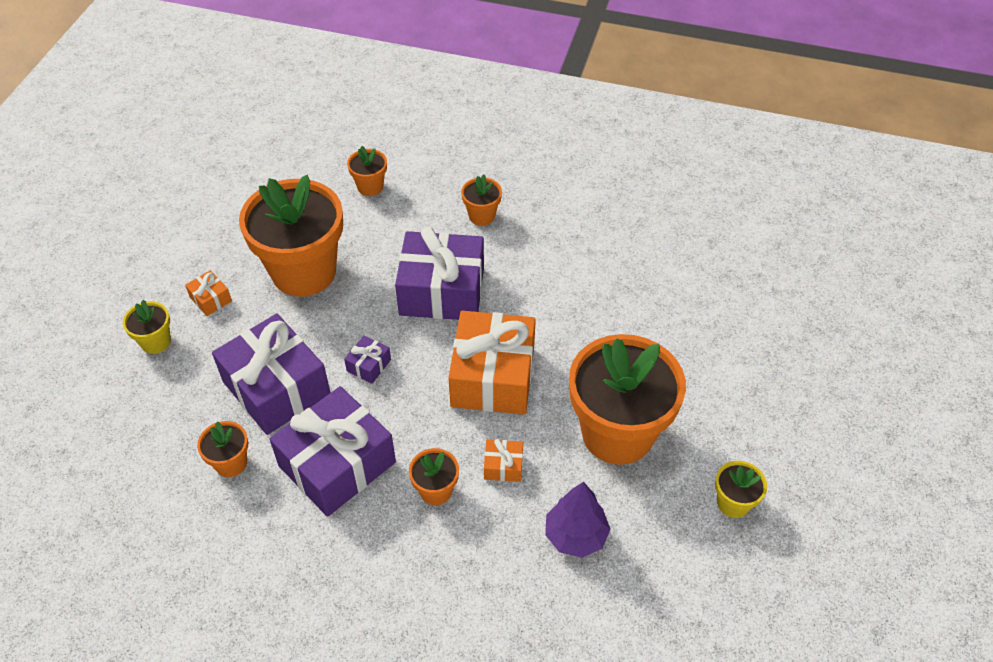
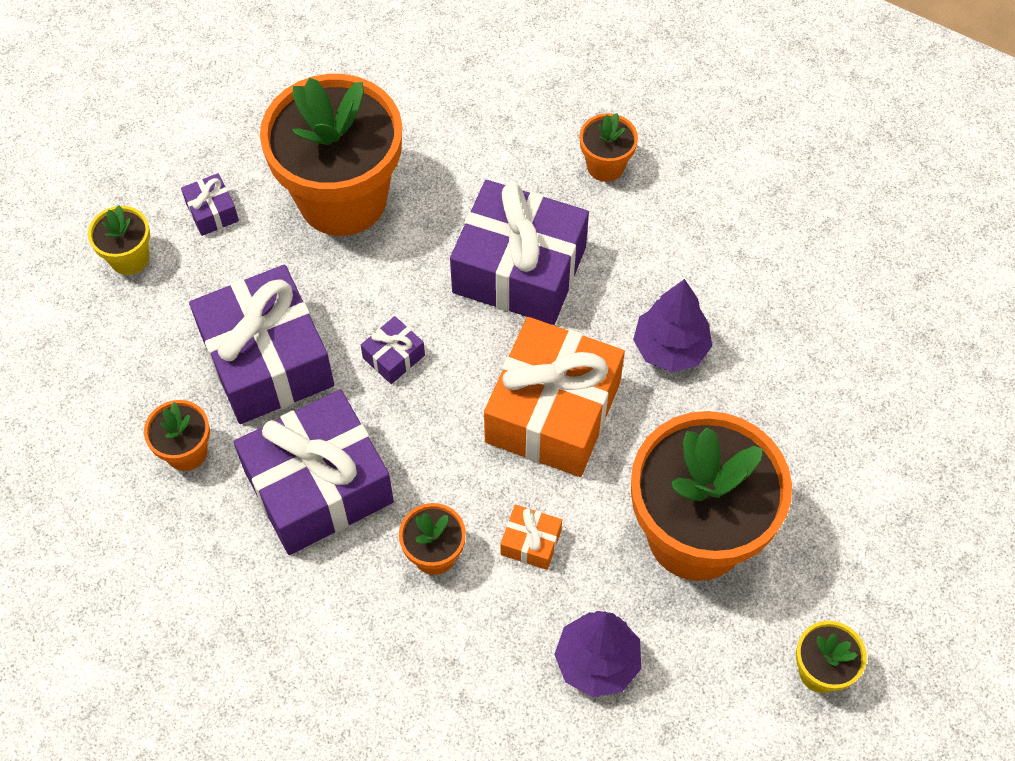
camera: 15 degrees right, 10 degrees up
orange gift [185,270,232,316] -> purple gift [181,173,239,236]
orange flower pot [347,146,387,196] -> none
none -> purple tree [633,279,712,372]

